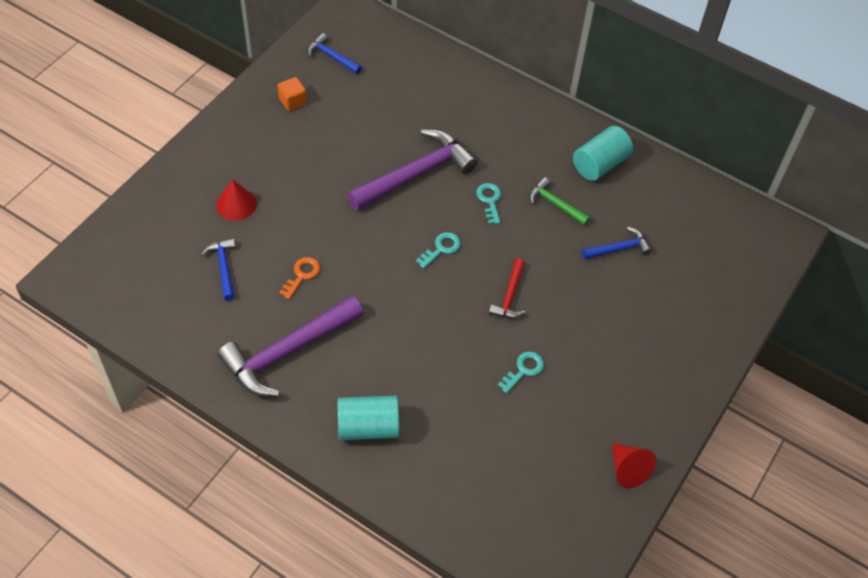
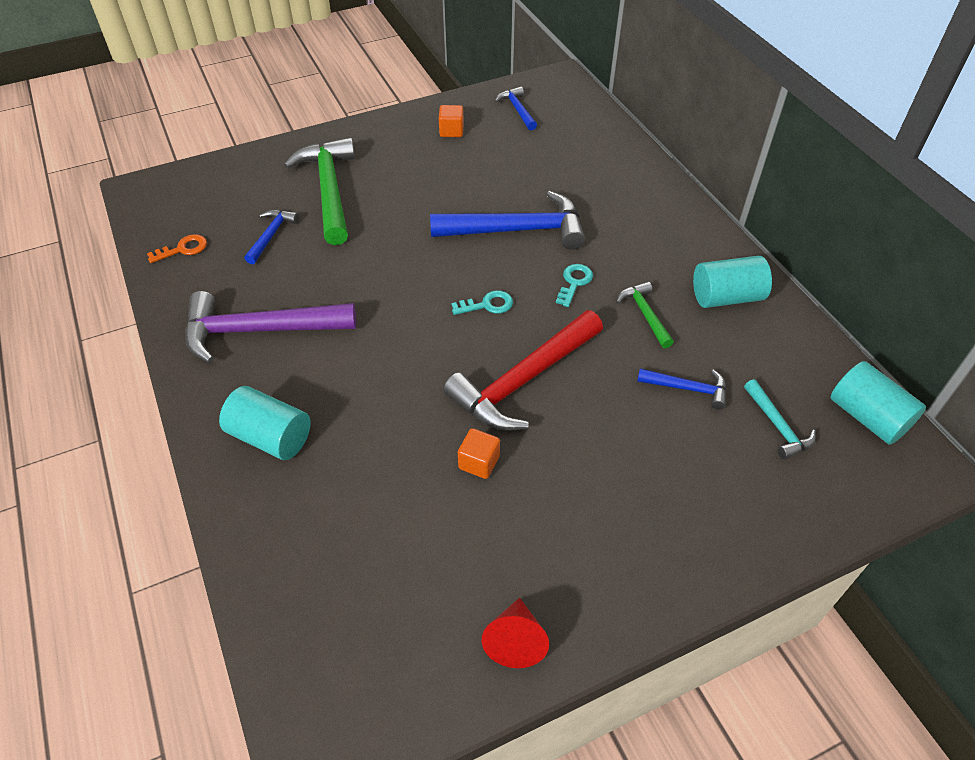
camera: 35 degrees right, 5 degrees down
red cone [216,179,257,221] -> green hammer [284,137,355,245]
orange key [279,257,320,299] -> orange key moved to [147,234,207,263]
purple hammer [347,129,478,211] -> blue hammer [430,191,585,250]
red hammer [489,259,526,318] -> red hammer [443,310,603,431], size x2.01
turquoise key [498,351,544,393] -> orange cube [458,428,500,479]
none -> turquoise hammer [744,379,816,459]
none -> turquoise cylinder [831,361,926,445]

